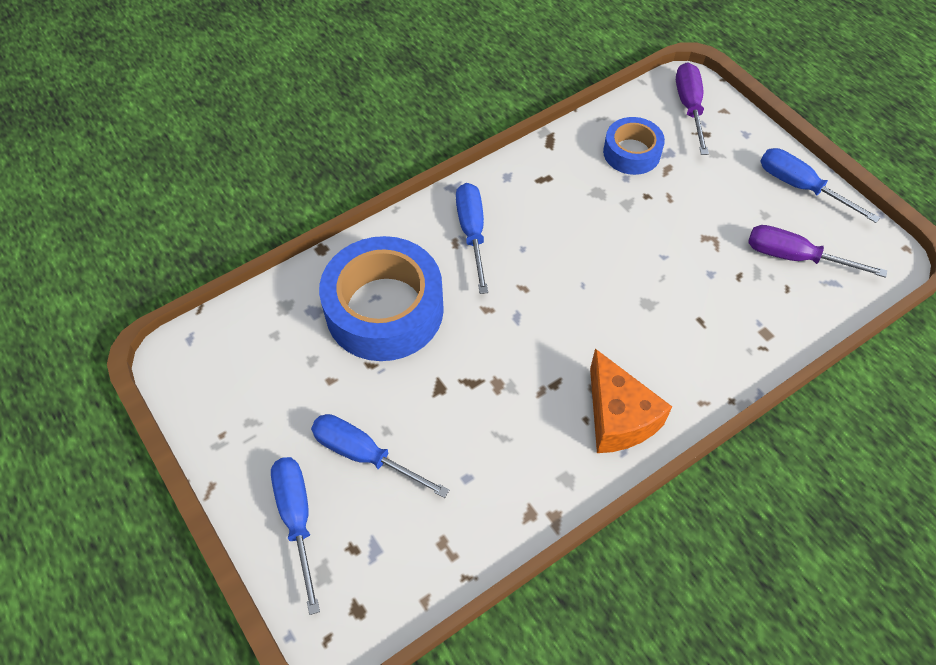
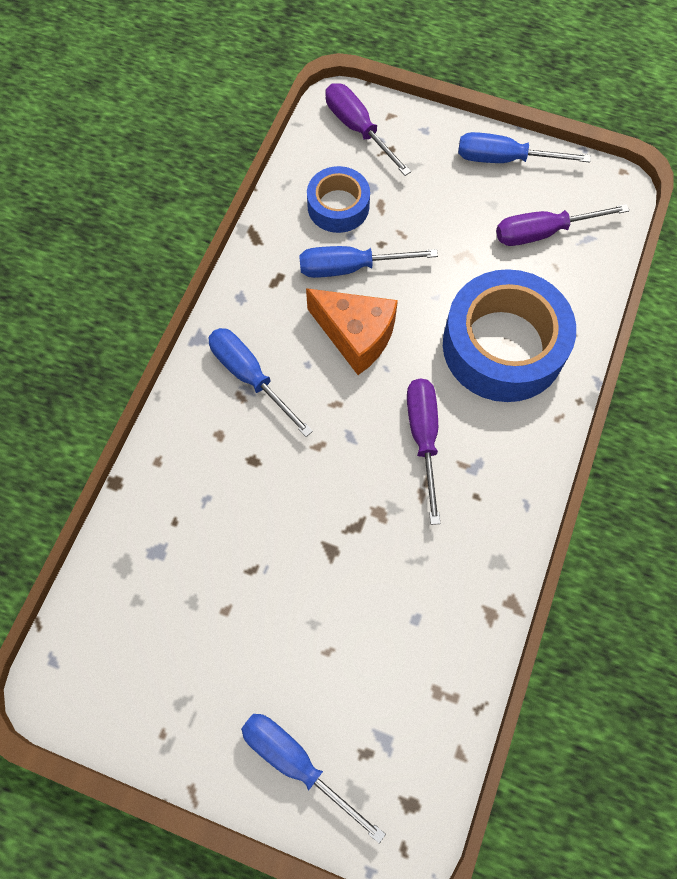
camera: 35 degrees left, 10 degrees up
blue screwdriver [311,414,449,498] -> blue screwdriver moved to [299,246,438,278]
blue tape [319,236,444,361] -> blue tape moved to [443,269,576,402]
orange cheese [590,349,672,453] -> orange cheese moved to [306,288,398,375]
none -> purple screwdriver [407,378,441,525]

